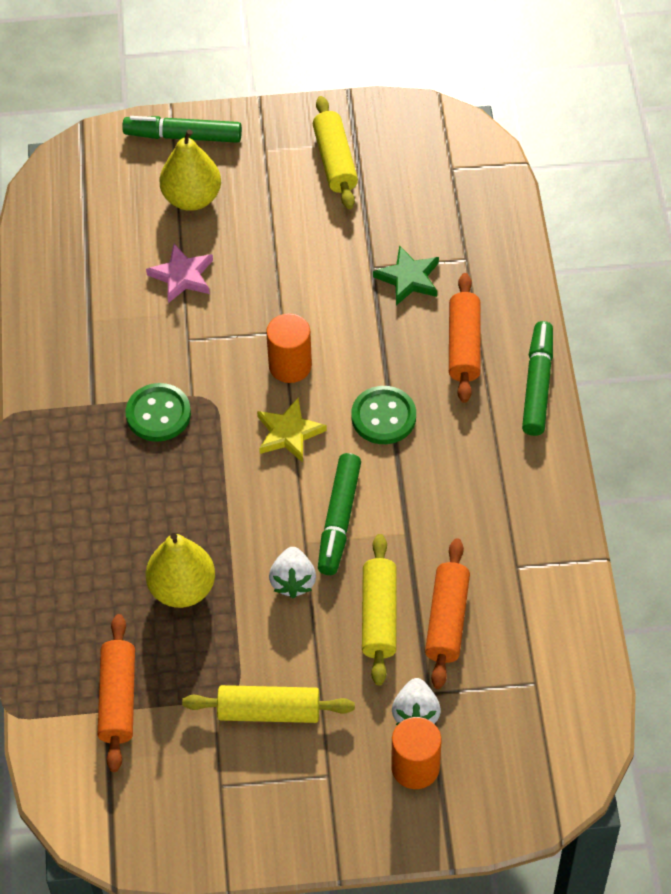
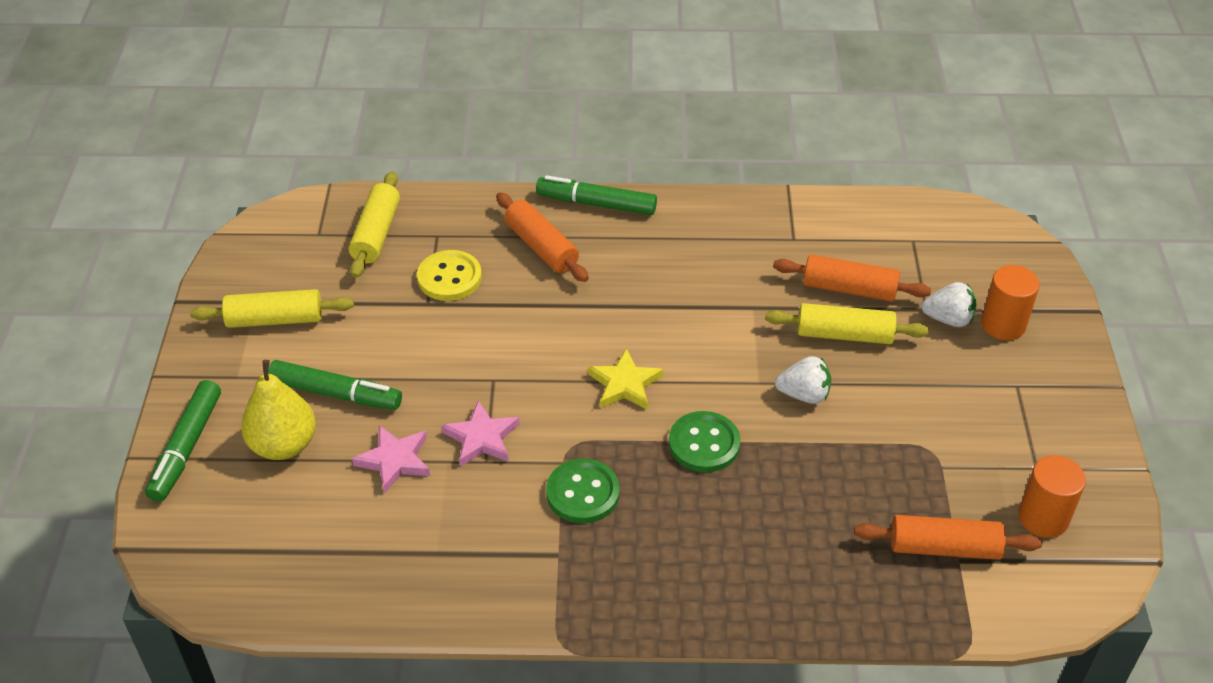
camera: 85 degrees left, 10 degrees down
yellow pear [146,533,215,608] -> none
yellow rolling pin [182,685,355,723] -> yellow rolling pin moved to [349,171,400,278]
orange cylinder [266,313,312,383] -> orange cylinder moved to [1018,455,1086,538]
green marker [318,453,361,575] -> green marker moved to [268,360,402,410]
green button [351,386,416,444] -> green button moved to [669,411,741,473]
green star [373,245,439,305] -> yellow button [417,250,482,301]
orange rolling pin [449,273,481,403] -> orange rolling pin turned 45 degrees clockwise [496,192,589,282]
none -> pink star [441,400,520,467]

